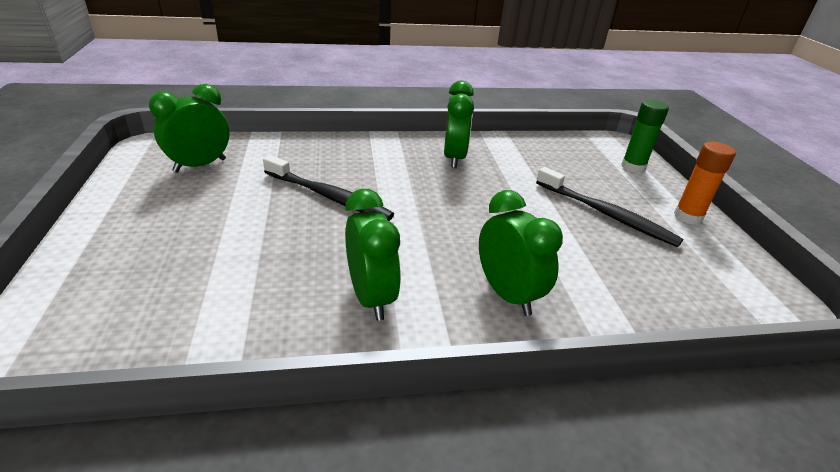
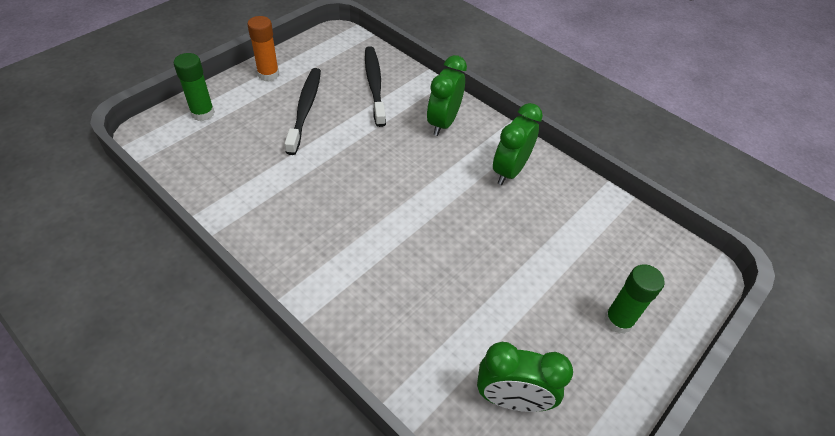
camera: 130 degrees left, 15 degrees up
black toothbrush [263,155,394,221] -> black toothbrush moved to [365,46,386,127]
green clock [444,81,474,168] -> none
none -> green glue stick [604,264,665,334]

